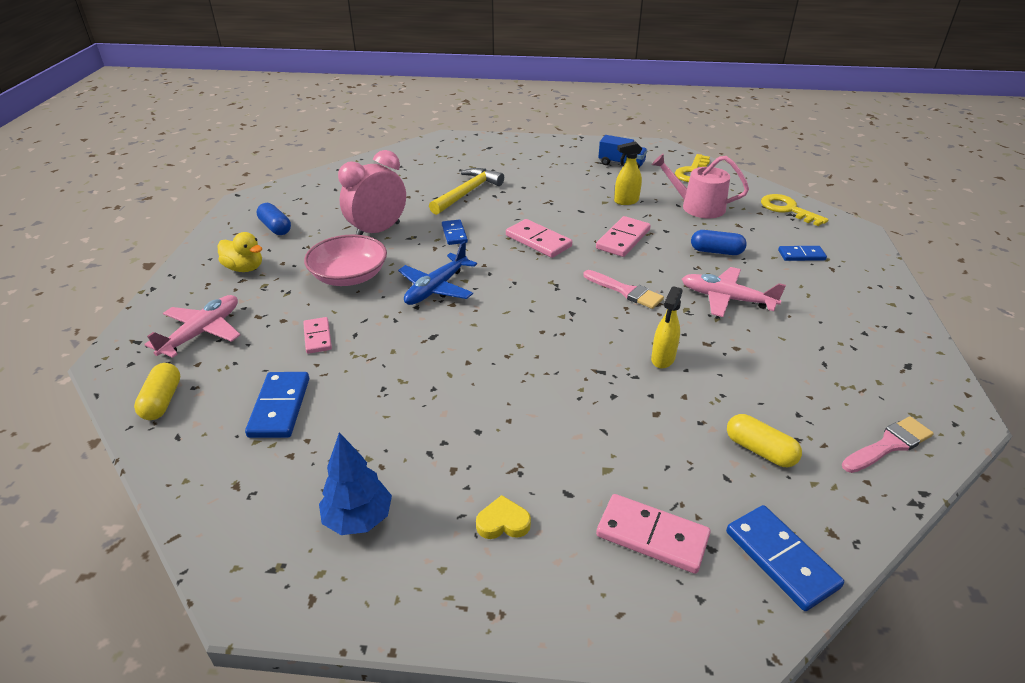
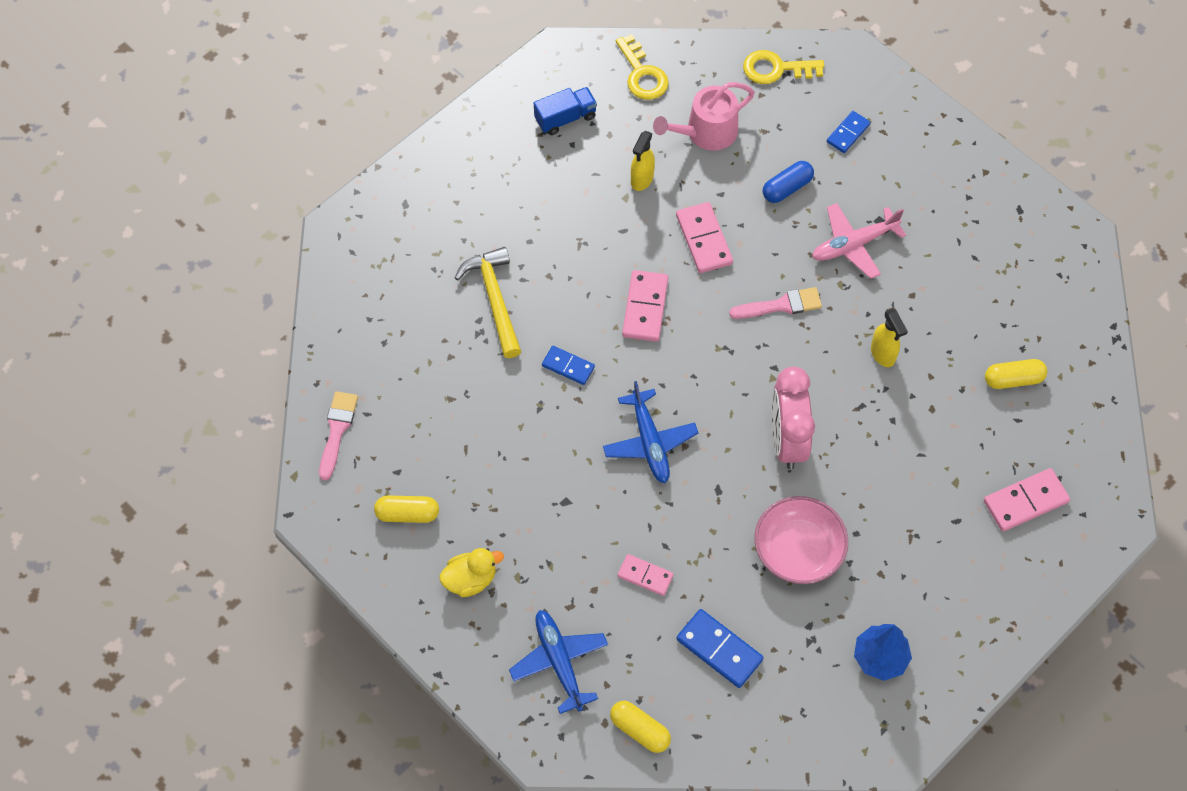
camera: 50 degrees left, 25 degrees up
pink plane [144,295,240,358] -> blue plane [509,610,608,714]
blue capsule [257,203,291,235] -> yellow capsule [374,496,439,523]
pink bowl [304,234,387,286] -> pink bowl moved to [754,496,848,584]
pink clock [338,150,406,235] -> pink clock moved to [771,367,815,469]
yellow heart [476,495,531,539] -> none
pink domino [506,219,572,258] -> pink domino turned 75 degrees counterclockwise [622,270,668,342]
blue domino [726,505,844,611] -> none
pink brush [842,416,934,473] -> pink brush moved to [319,391,358,480]

